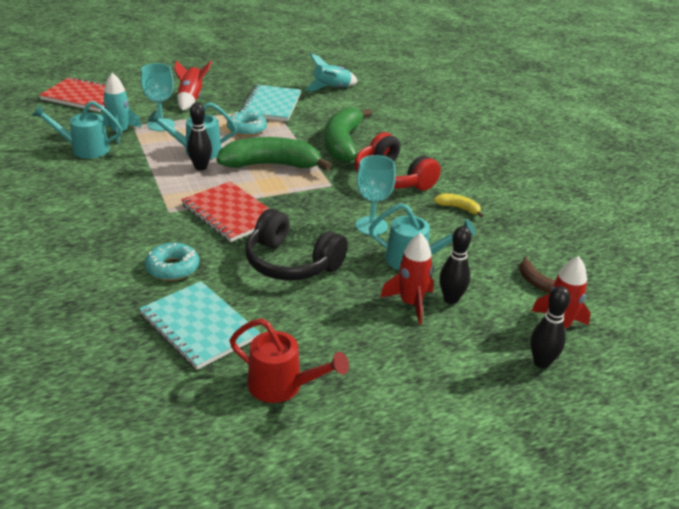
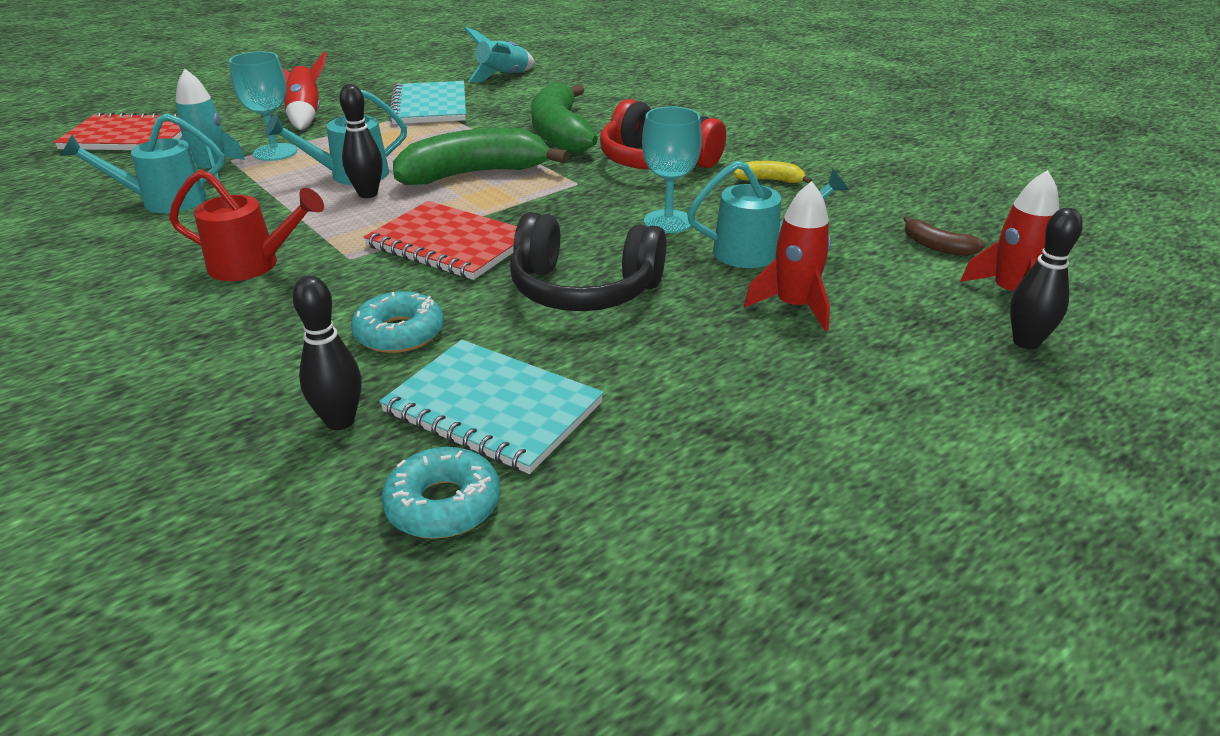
camera: 15 degrees left, 0 degrees up
turquoise donut [227,111,267,136] -> turquoise donut moved to [381,447,500,539]
red watering can [230,318,349,403] -> red watering can moved to [169,170,324,281]
black bowling pin [439,226,471,304] -> black bowling pin moved to [293,276,361,430]

